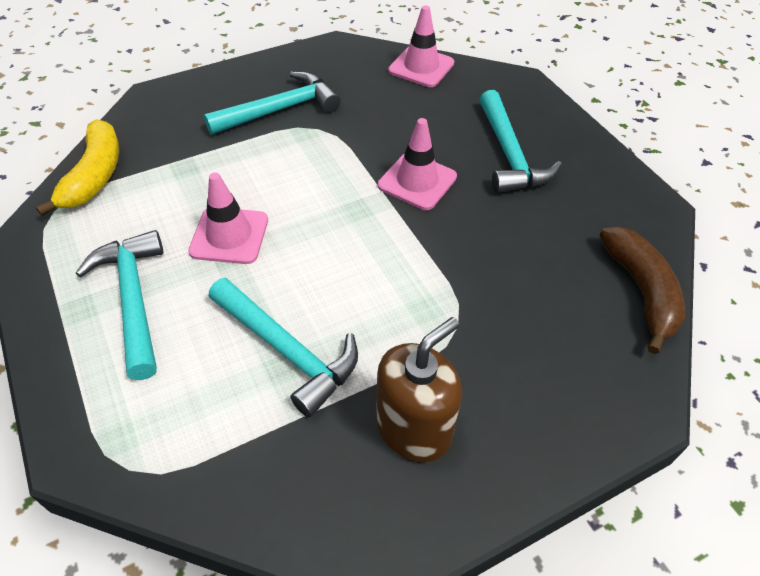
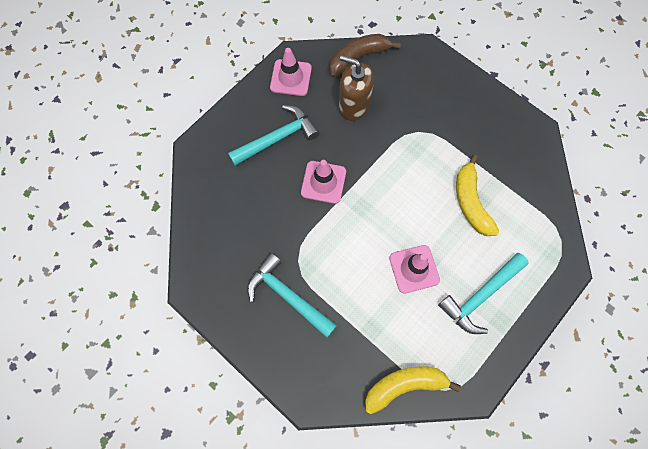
camera: 110 degrees left, 20 degrees up
turquoise hammer [208,278,358,417] -> yellow banana [456,155,499,236]
brown soap dispenser [376,317,462,462] -> brown soap dispenser moved to [339,55,374,121]
pink traffic cone [388,5,454,87] -> pink traffic cone moved to [270,48,312,96]

